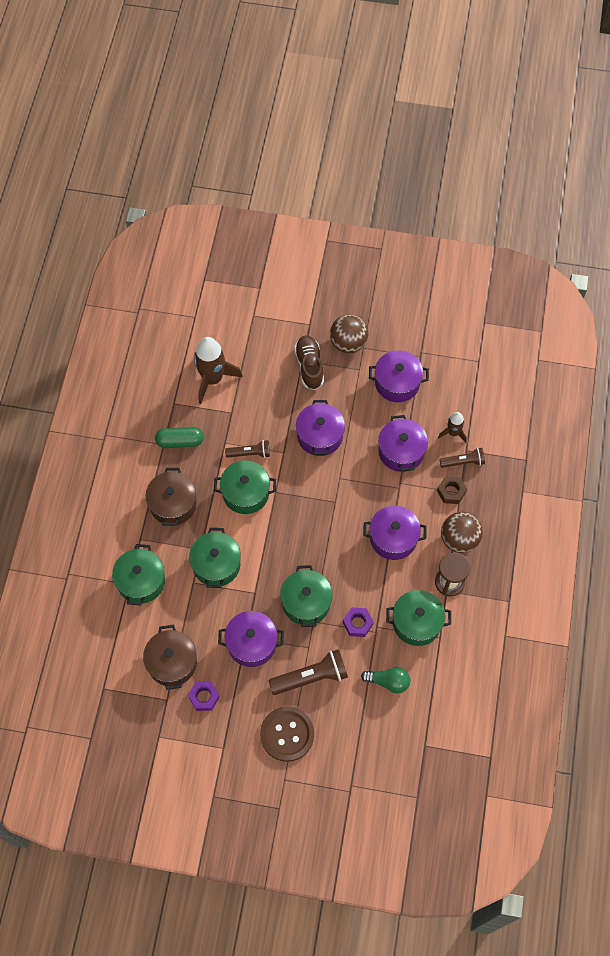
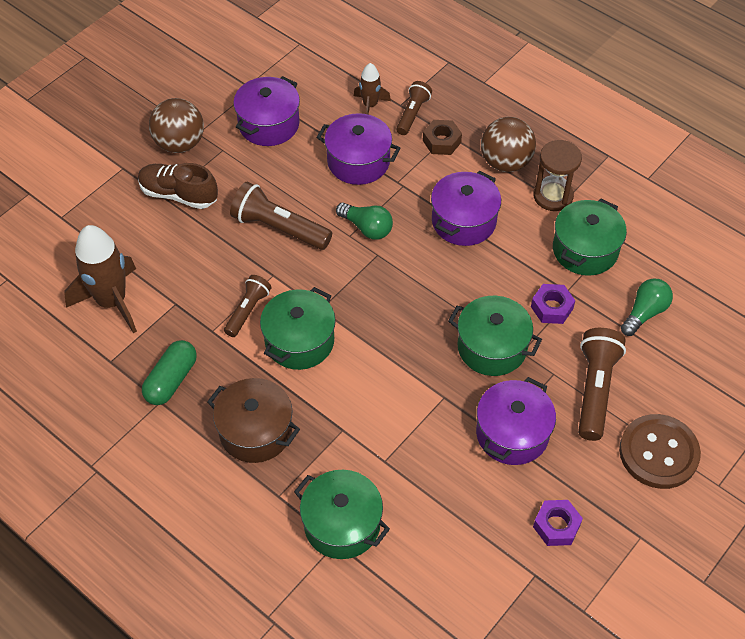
camera: 60 degrees left, 10 degrees down
brown pot [143,625,197,690] -> none
green pot [189,528,241,588] -> none
purple pot [296,400,345,456] -> brown flashlight [230,182,332,250]
none -> green light bulb [336,202,393,240]

